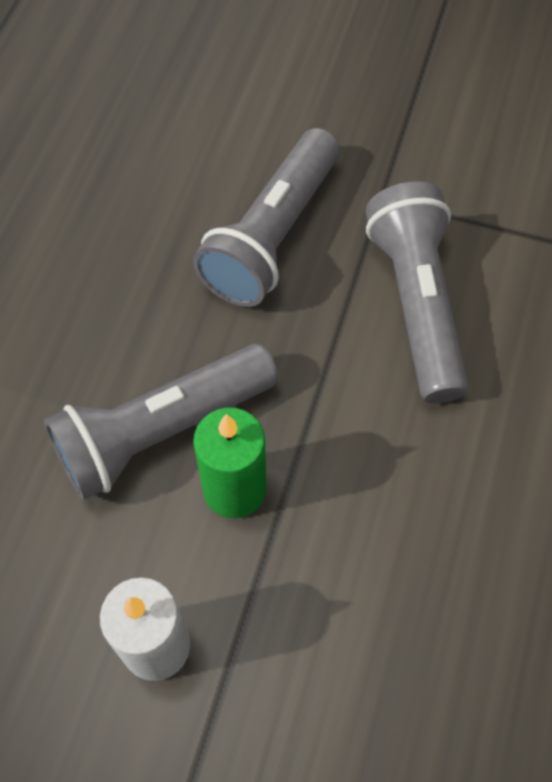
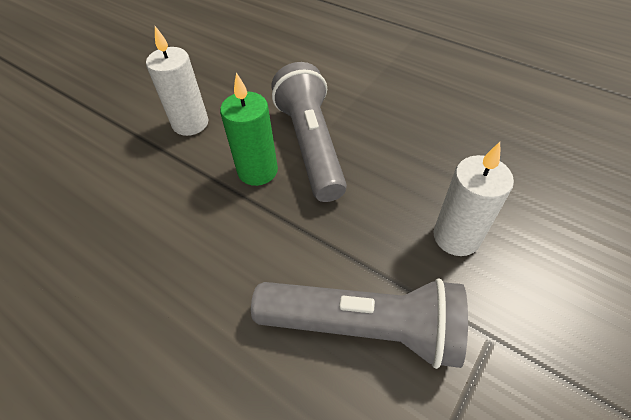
camera: 110 degrees right, 10 degrees down
grey flashlight [193,128,340,307] -> white candle [434,142,514,256]

